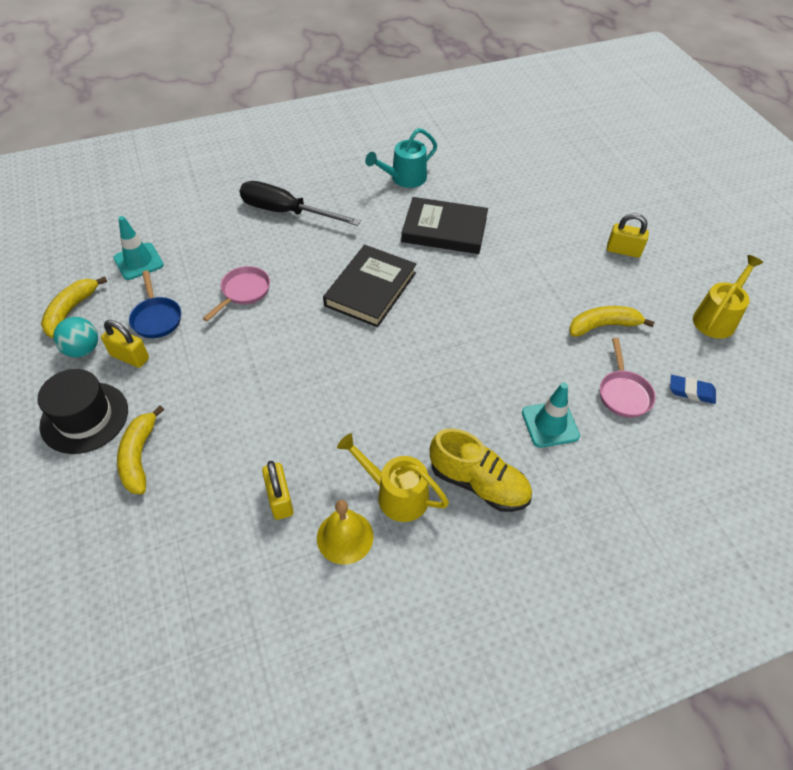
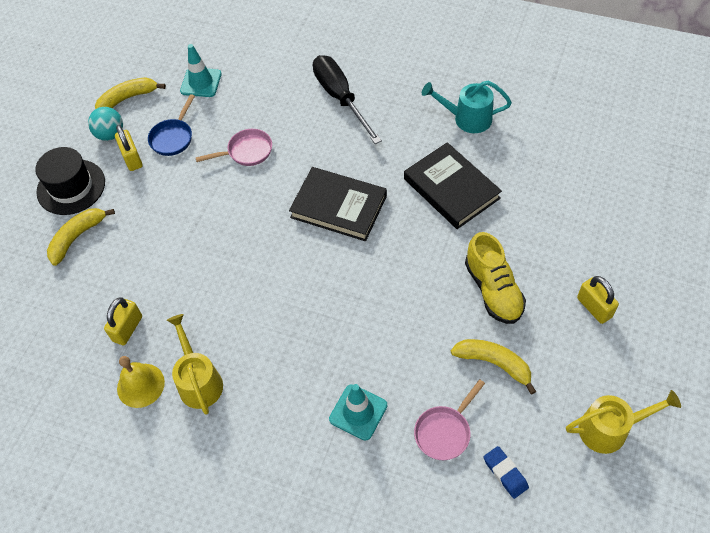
camera: 45 degrees right, 5 degrees up
black book [323,245,416,327] -> black book turned 45 degrees clockwise [289,167,387,241]
yellow shoe [430,428,532,512] -> yellow shoe moved to [465,232,526,324]

